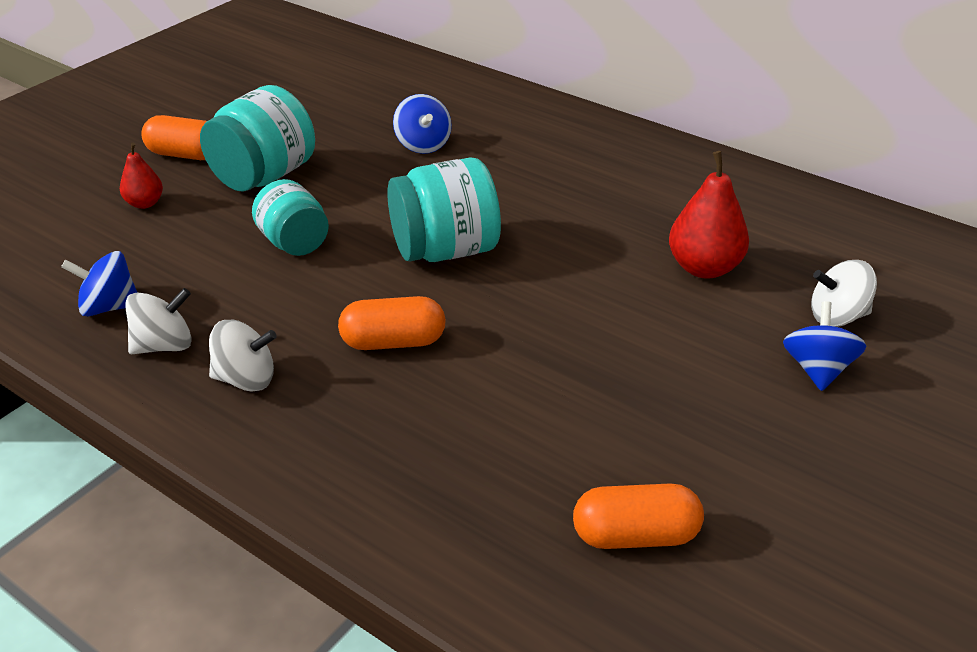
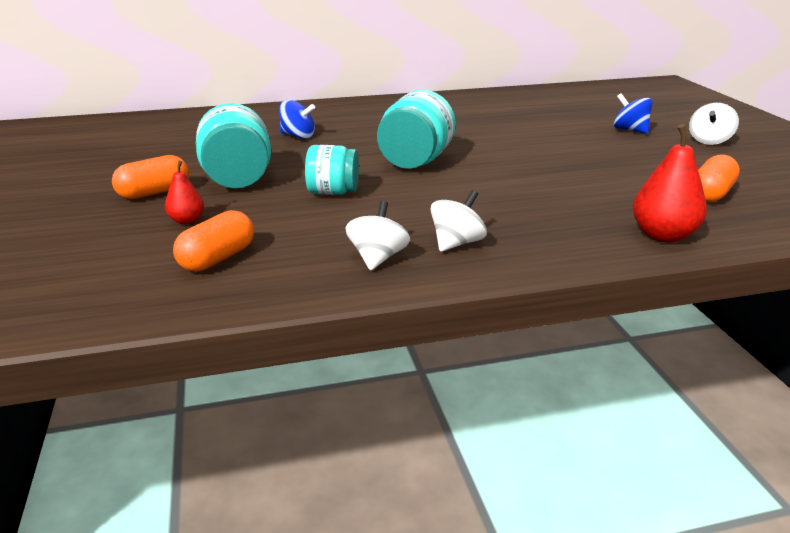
camera: 50 degrees left, 10 degrees down
blue spinning top [61,251,137,316] -> none
orange capsule [338,296,446,350] -> orange capsule moved to [173,210,254,272]
red pear [669,151,749,279] -> red pear moved to [633,124,707,243]
white spinning top [811,260,877,327] -> white spinning top moved to [689,103,739,145]

